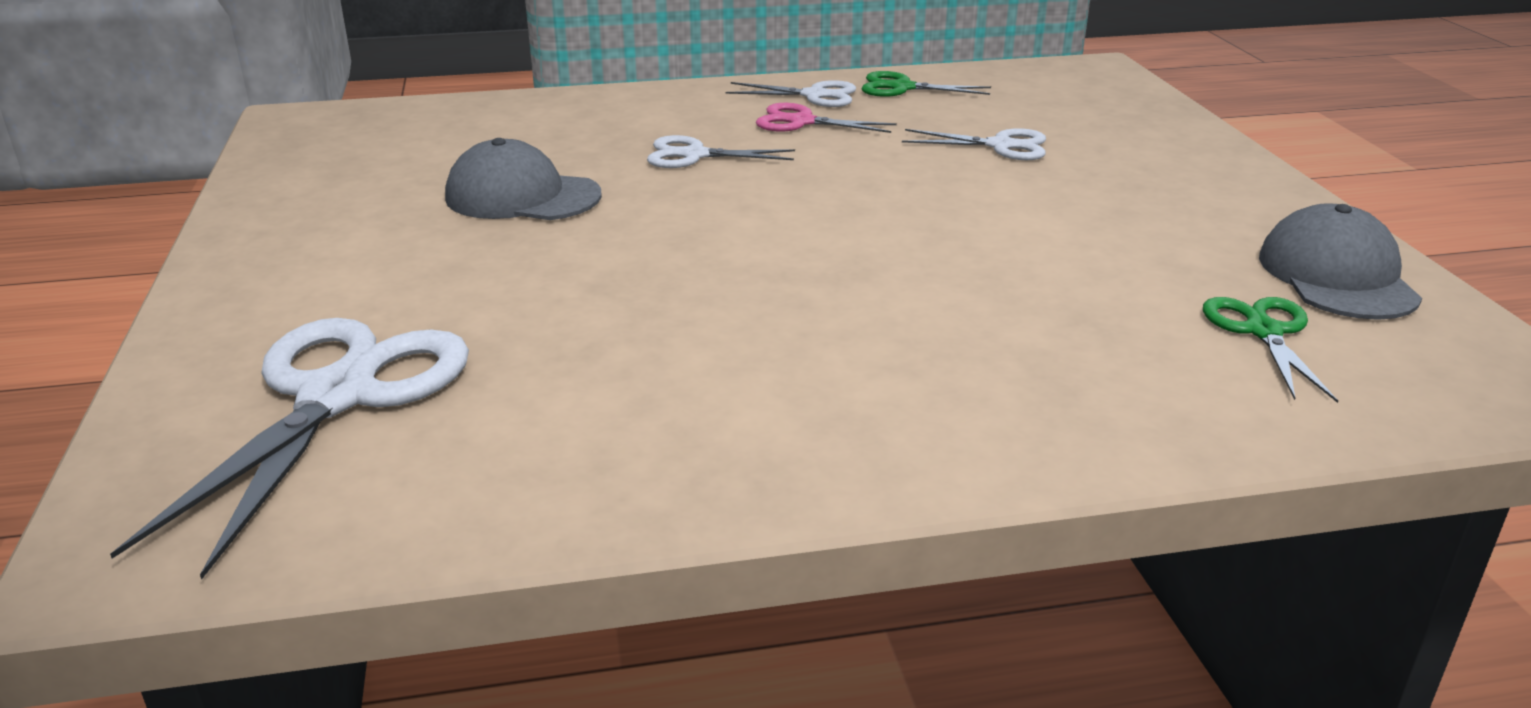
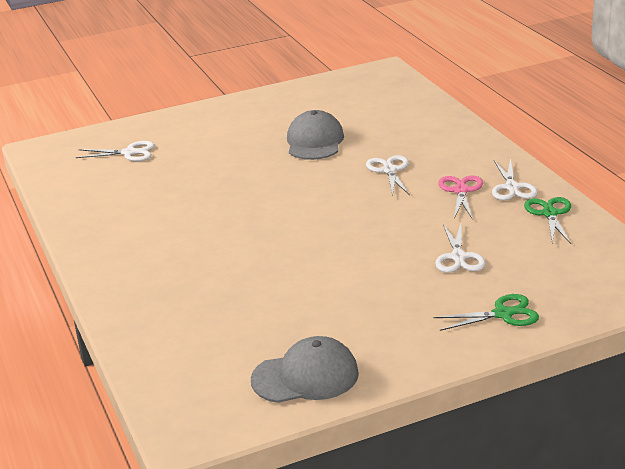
camera: 80 degrees right, 0 degrees up
white scissors [110,318,469,580] -> white scissors [75,141,155,161], size x0.53
green scissors [1203,297,1338,403] -> green scissors moved to [434,294,539,331]

